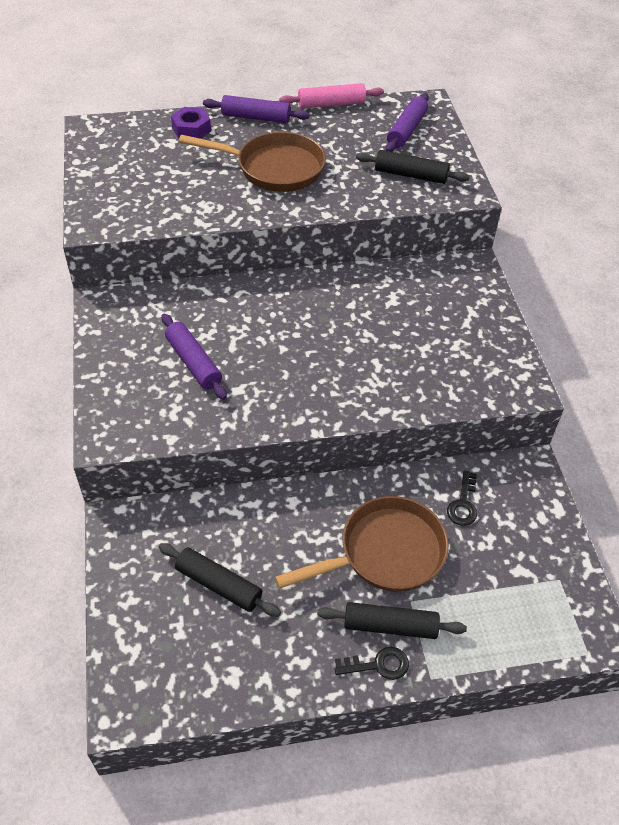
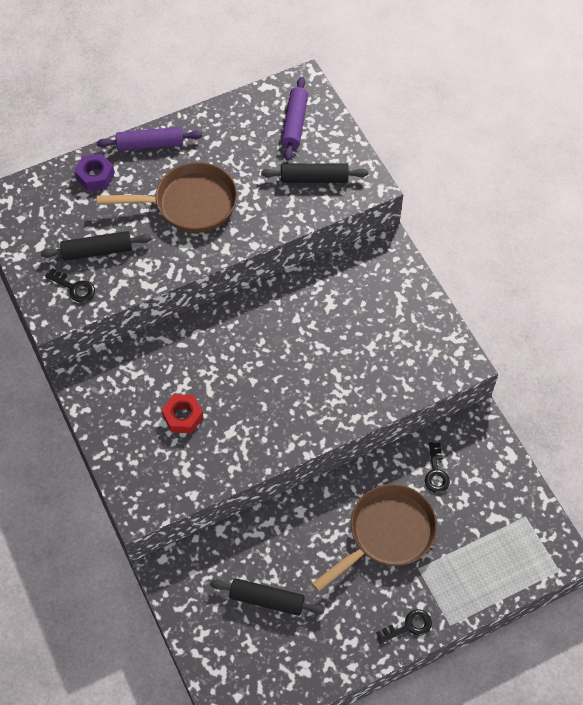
camera: 15 degrees left, 10 degrees up
purple rolling pin [161,314,227,400] -> red nut [162,394,203,433]
pink rolling pin [279,83,384,109] -> none
black rolling pin [317,602,467,639] -> black rolling pin moved to [40,231,152,261]
none -> black key [45,268,95,303]

